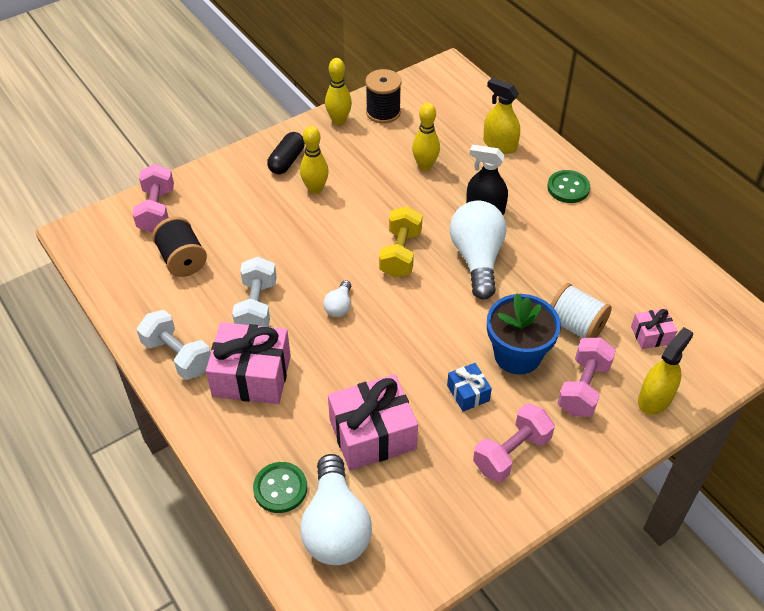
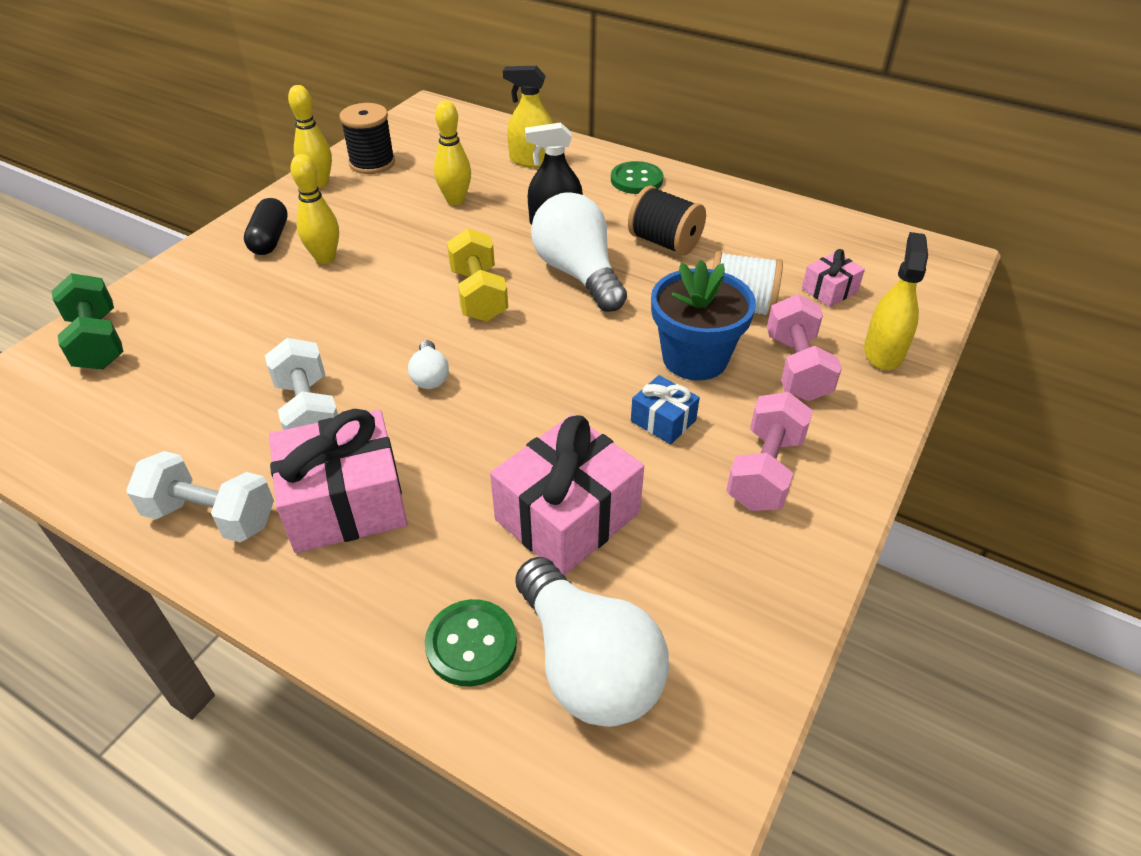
camera: 25 degrees left, 5 degrees down
pink dumbbell [133,164,174,233] -> green dumbbell [52,273,124,369]
black spool [152,217,207,277] -> black spool moved to [628,186,706,256]

